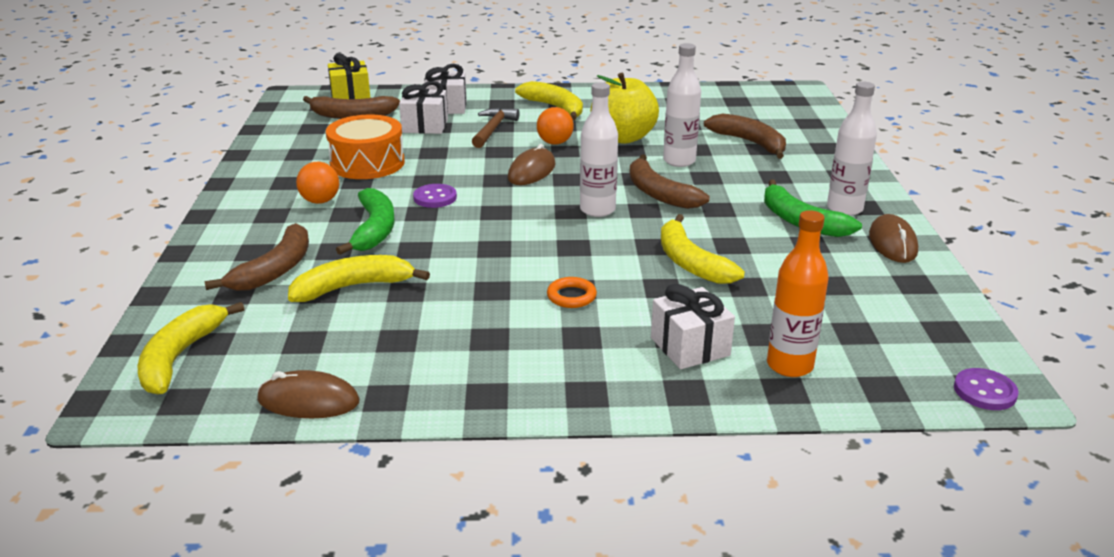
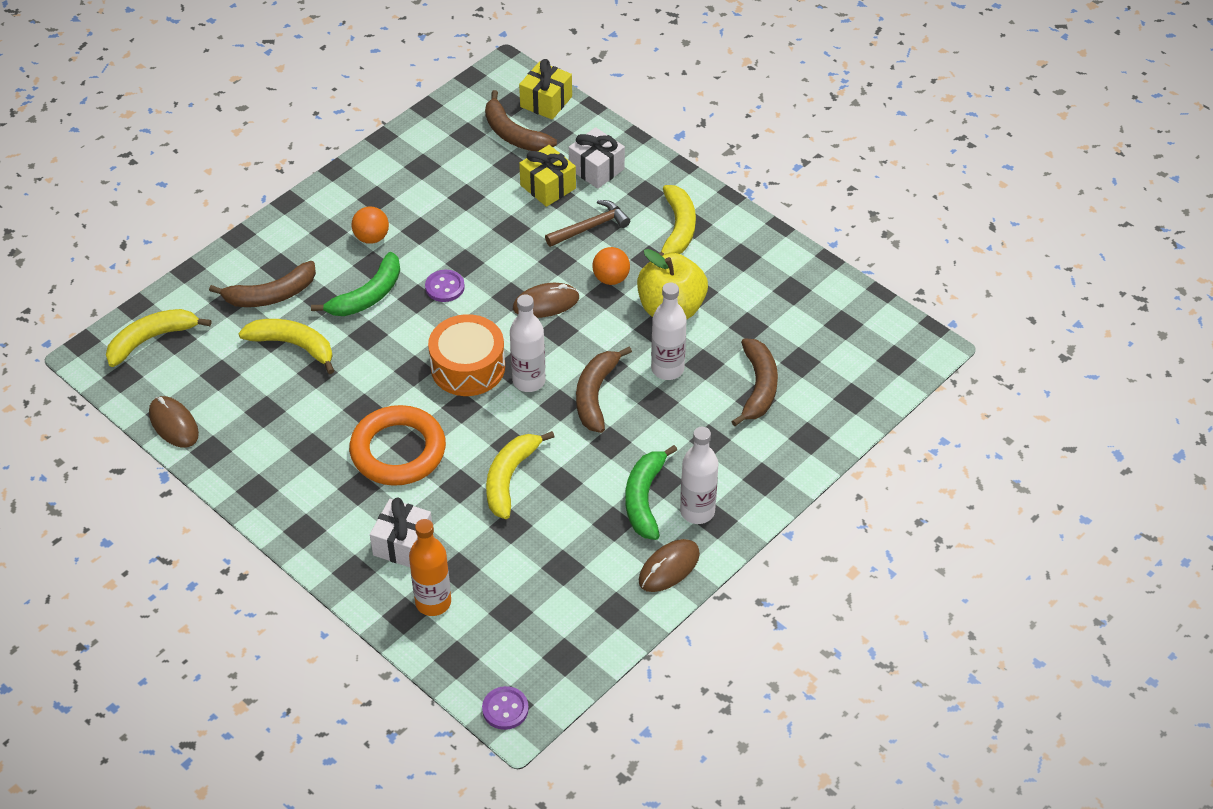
camera: 45 degrees right, 20 degrees up
orange drum [326,115,405,179] -> orange drum moved to [428,314,505,396]
white gift [399,81,448,134] -> yellow gift [519,145,576,207]
orange ring [547,277,597,308] -> orange ring [349,405,446,486], size x2.35

